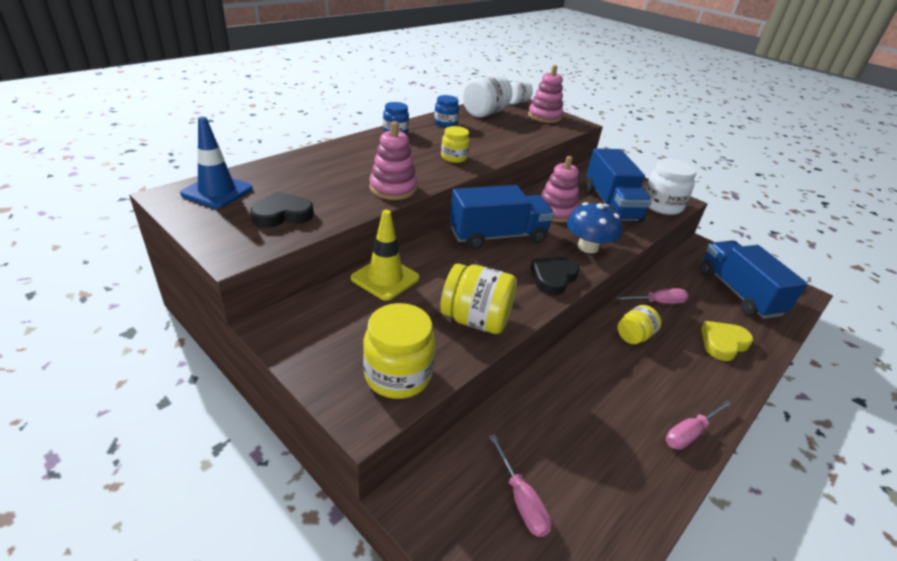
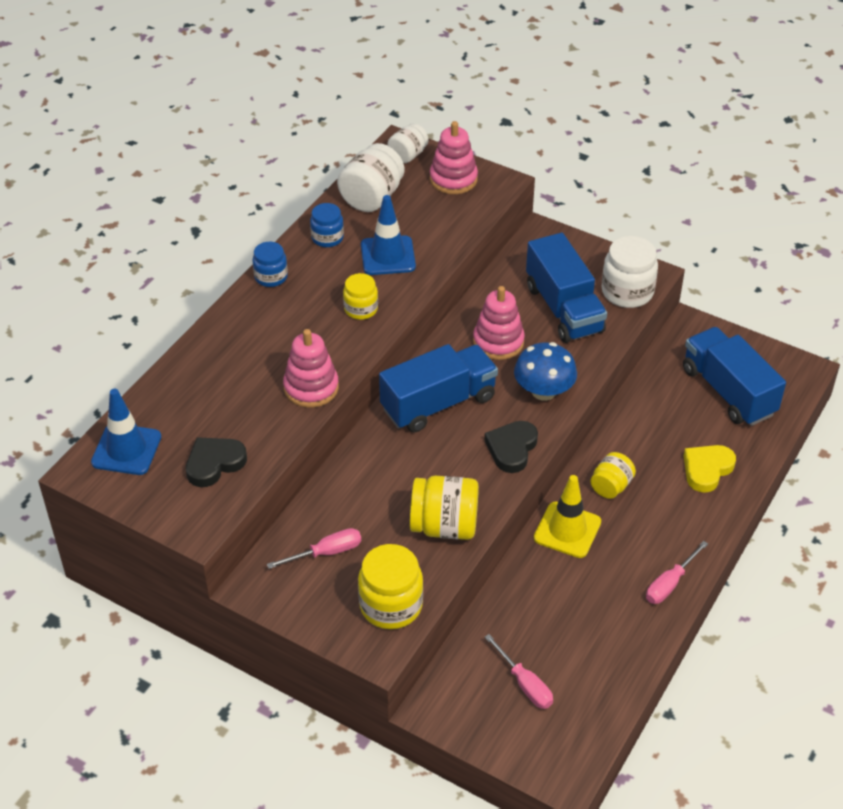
camera: 10 degrees left, 10 degrees up
yellow traffic cone [351,210,420,301] -> yellow traffic cone moved to [534,475,601,558]
pink screwdriver [616,289,689,304] -> pink screwdriver moved to [267,528,361,569]
none -> blue traffic cone [361,195,416,275]

